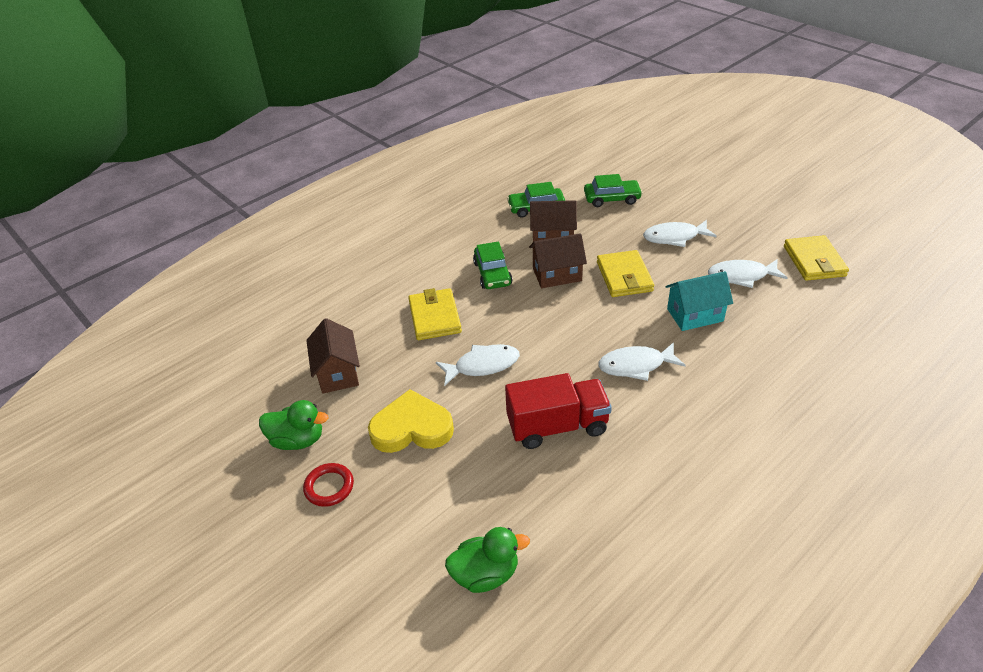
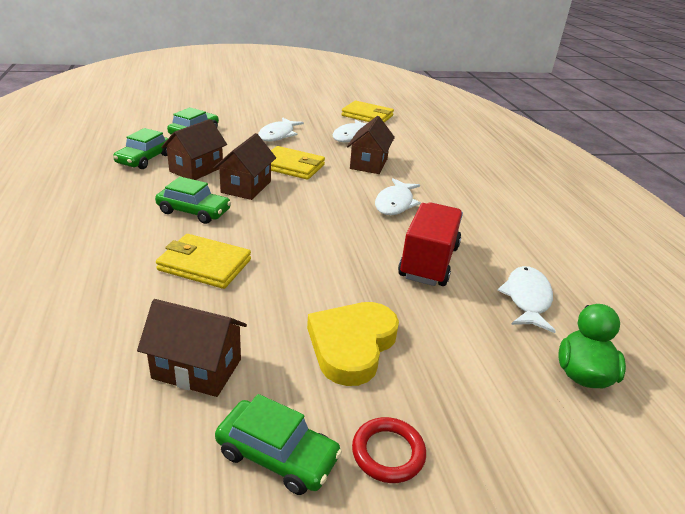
camera: 65 degrees left, 10 degrees down
green duck [259,400,328,450] -> green car [215,394,342,495]
white fish [436,344,520,386] -> white fish moved to [497,266,556,333]
turquoise house [666,271,733,331] -> brown house [347,116,395,174]

